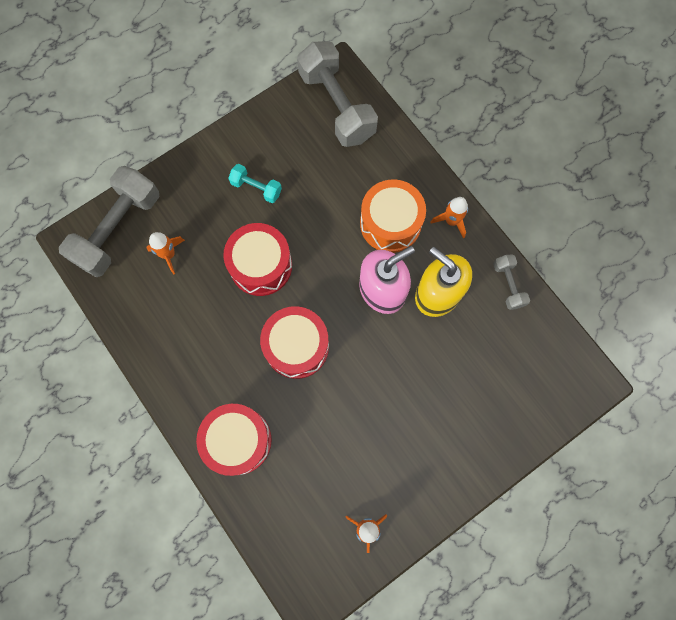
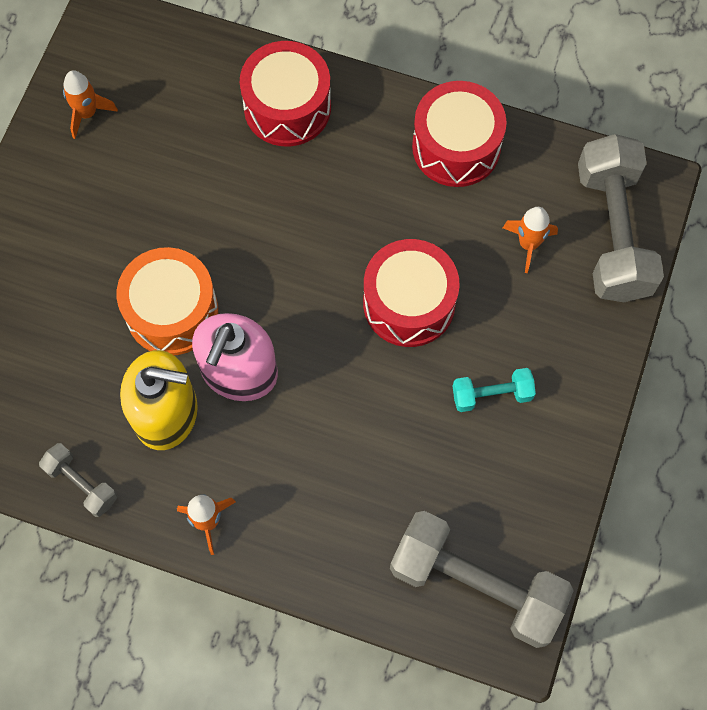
camera: 145 degrees right, 5 degrees down
red drum [260,306,329,379] -> red drum moved to [412,81,507,187]
orange drum [360,180,426,253] -> orange drum moved to [117,247,218,355]

